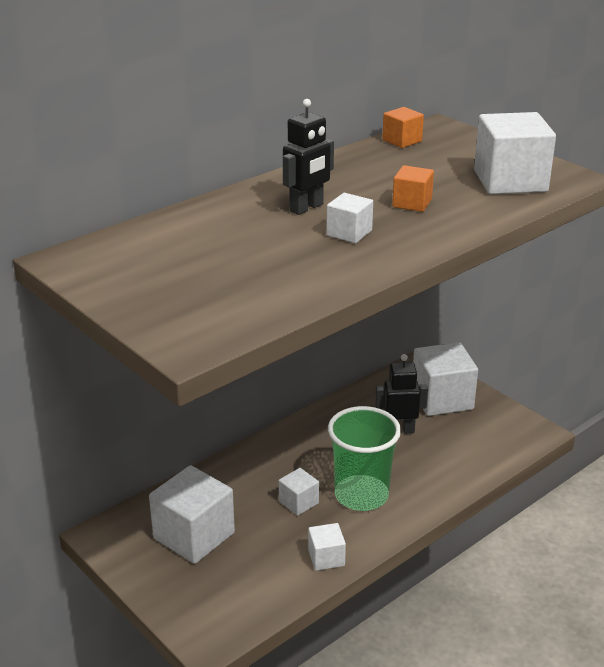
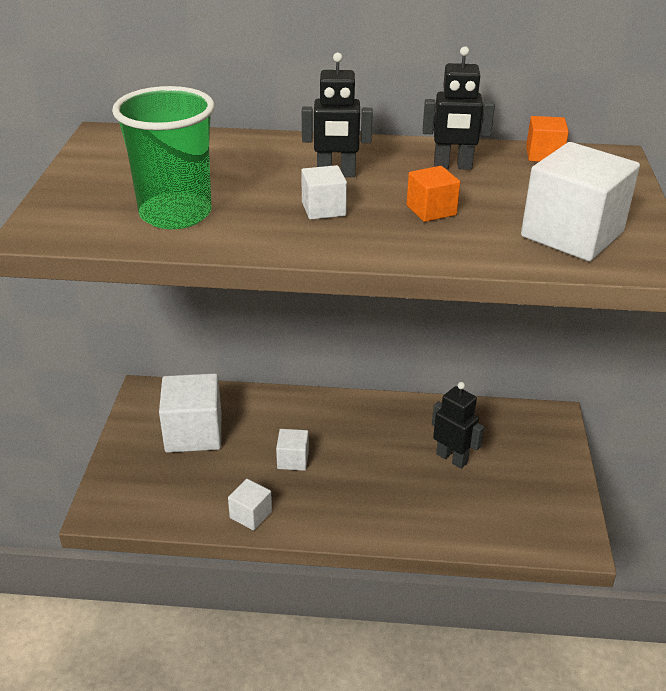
camera: 45 degrees right, 5 degrees up
green cup [328,406,401,511] -> green cup moved to [112,86,215,229]
white cube [413,342,478,416] -> none
none -> black robot [423,46,495,170]

